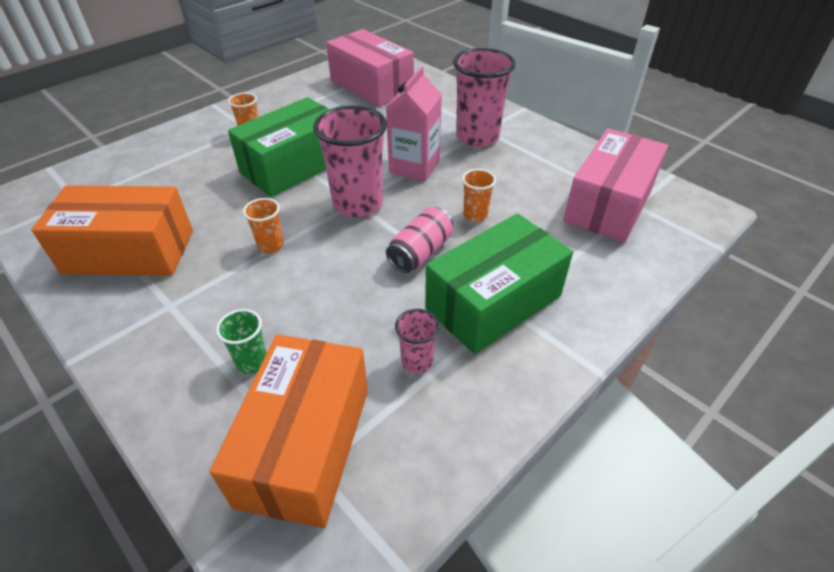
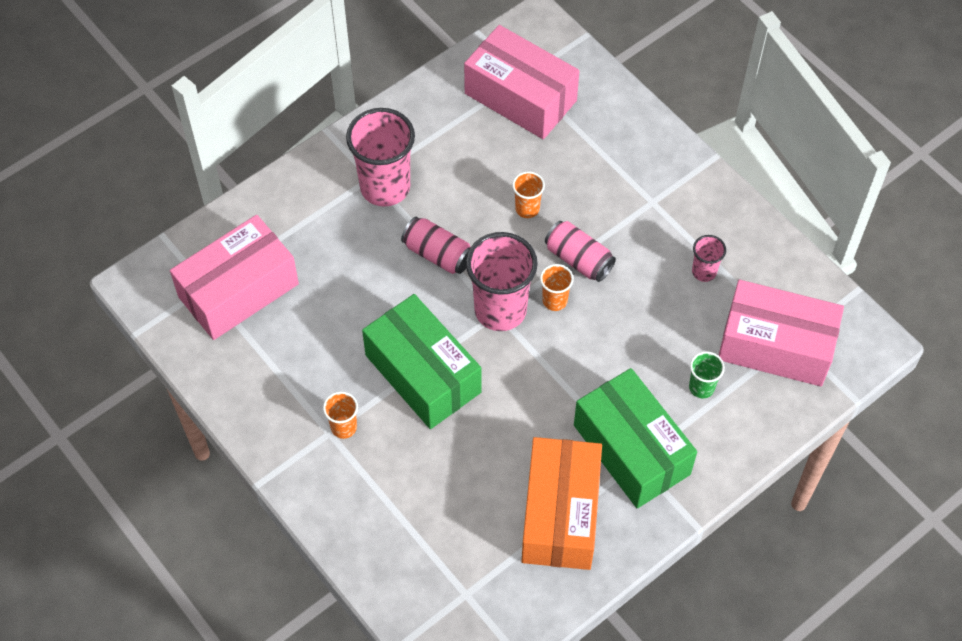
camera: 85 degrees left, 15 degrees up
orange box [210,334,368,528] -> pink box [718,280,844,386]
orange cup [243,198,284,253] -> orange cup moved to [540,264,574,311]
pink carton [386,66,442,181] -> pink can [401,217,470,274]
green box [425,213,573,354] -> green box moved to [574,368,697,508]

